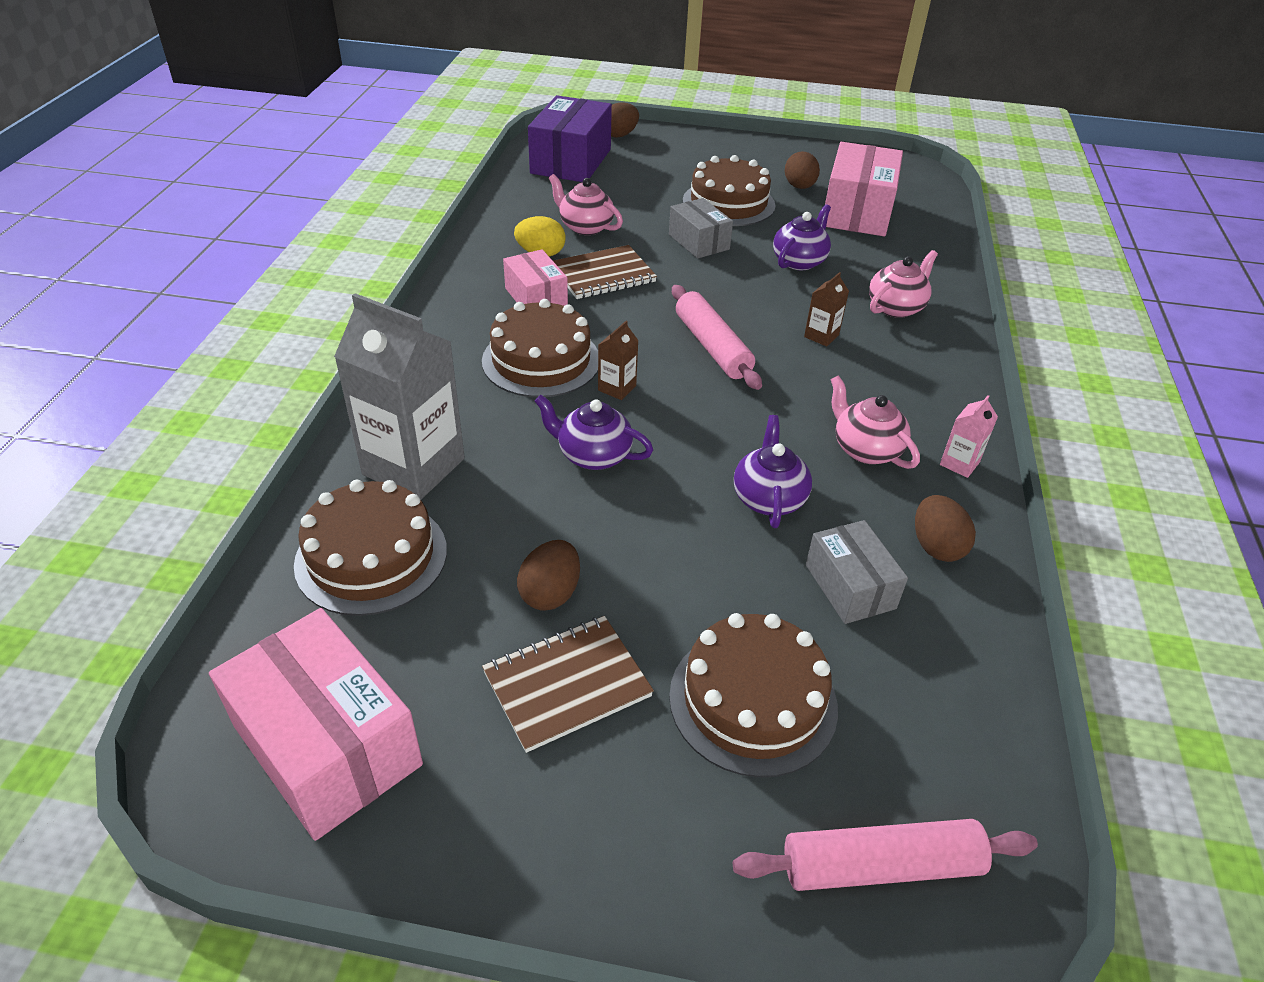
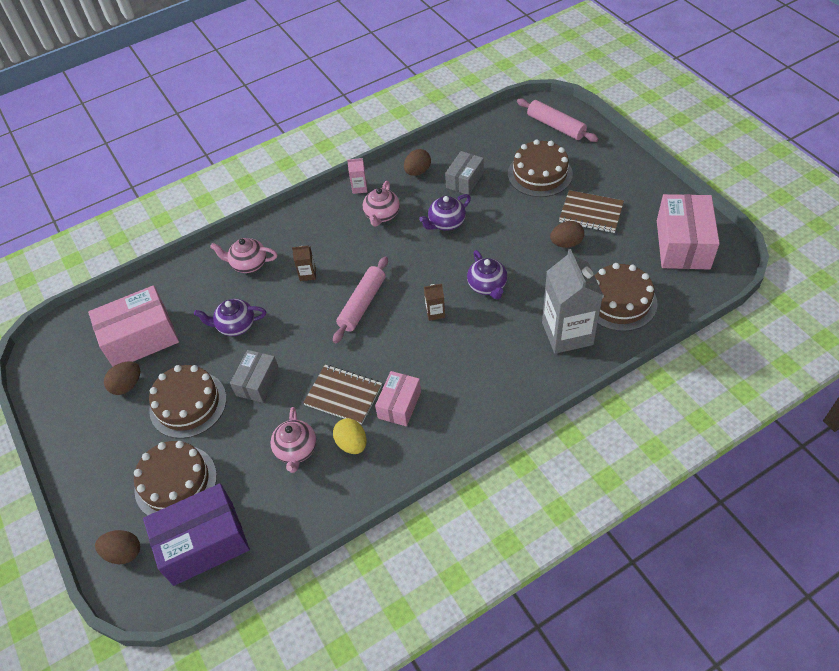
camera: 125 degrees left, 10 degrees up
brown cake [482,299,598,397] -> brown cake moved to [134,441,217,516]

